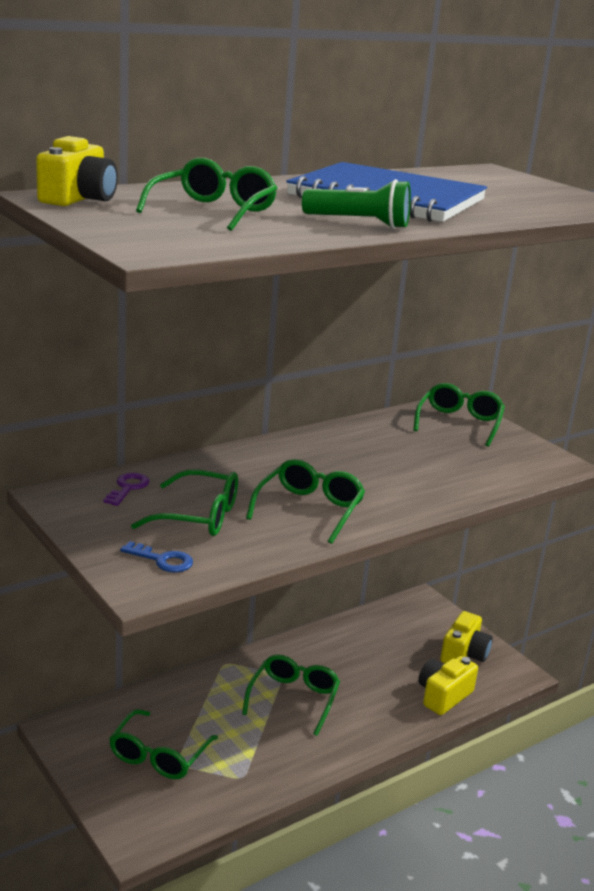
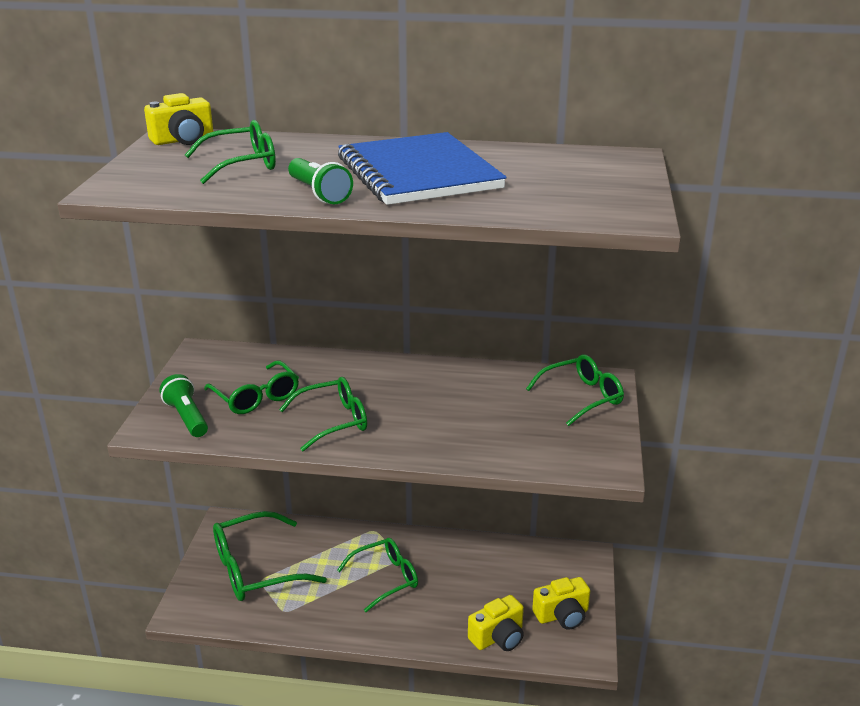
camera: 45 degrees right, 5 degrees up
purple key [103,472,149,506] -> none
green glasses [109,709,218,779] -> green glasses [213,511,327,601], size x1.51
blue key [120,541,193,572] -> green flashlight [159,374,208,437]
yellow camera [418,656,478,715] -> yellow camera turned 150 degrees clockwise [468,595,524,651]

